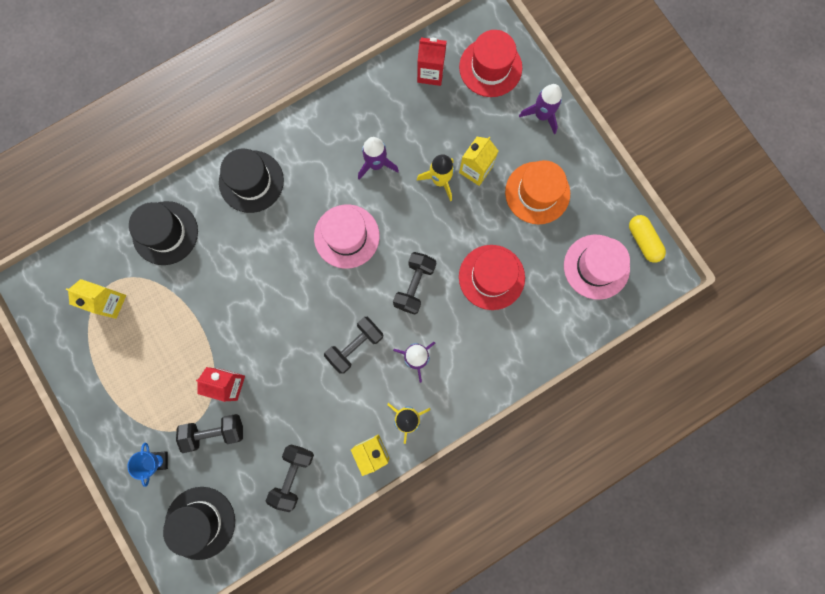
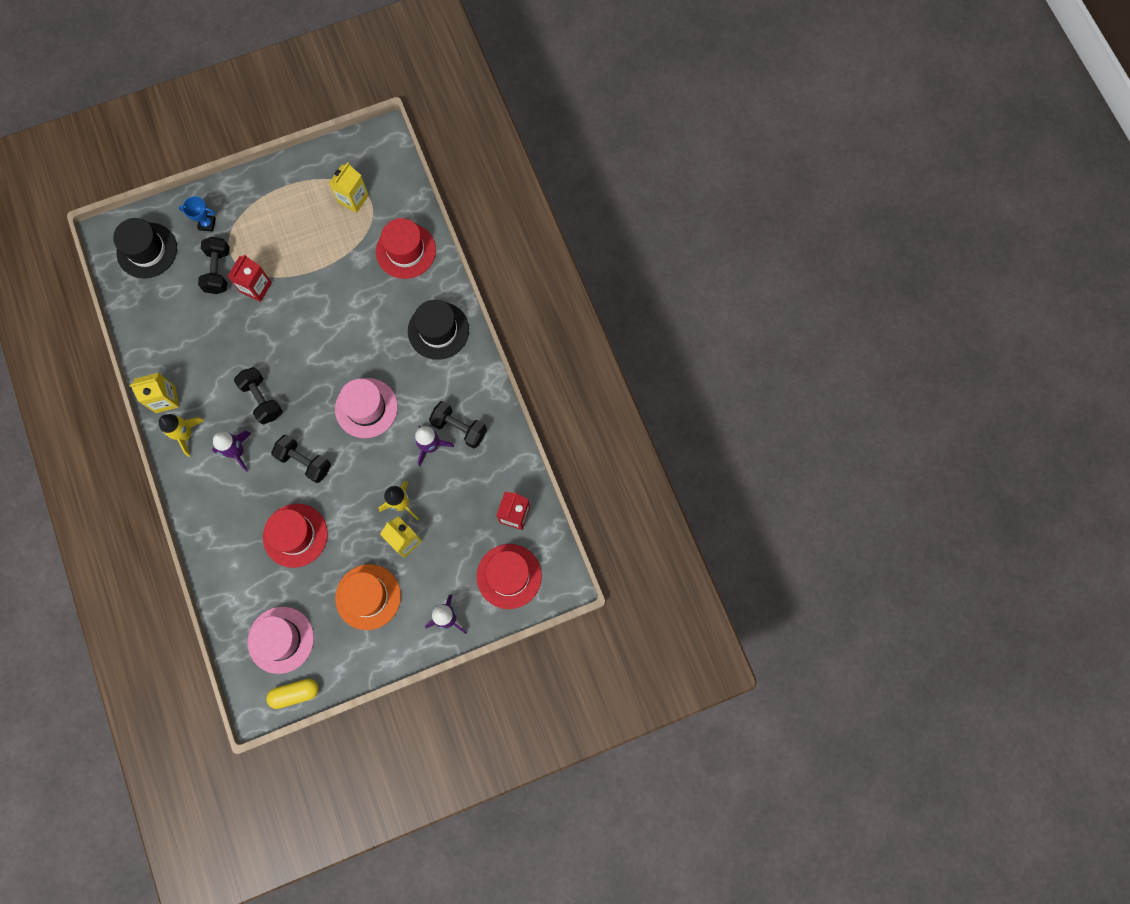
camera: 100 degrees right, 5 degrees down
black hat [129,201,198,265] -> red hat [376,218,436,279]
black dumbbell [266,444,314,512] -> black dumbbell moved to [429,401,487,448]

